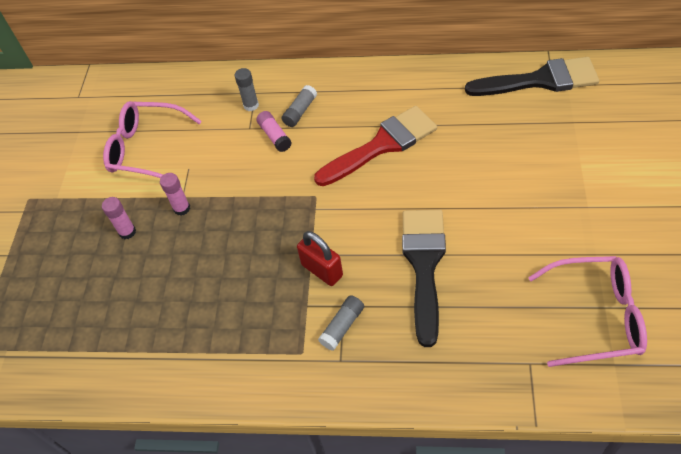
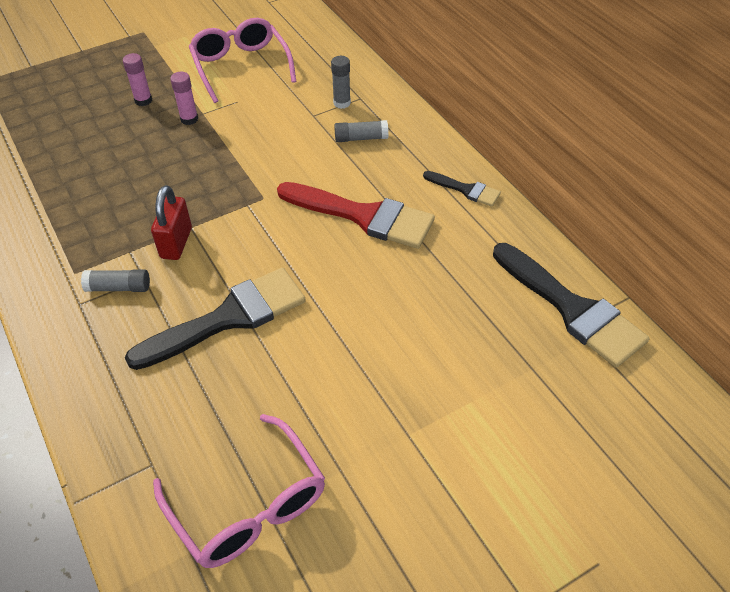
camera: 50 degrees right, 5 degrees down
pink glue stick [256,111,292,152] -> none
none -> black brush [423,171,501,207]

